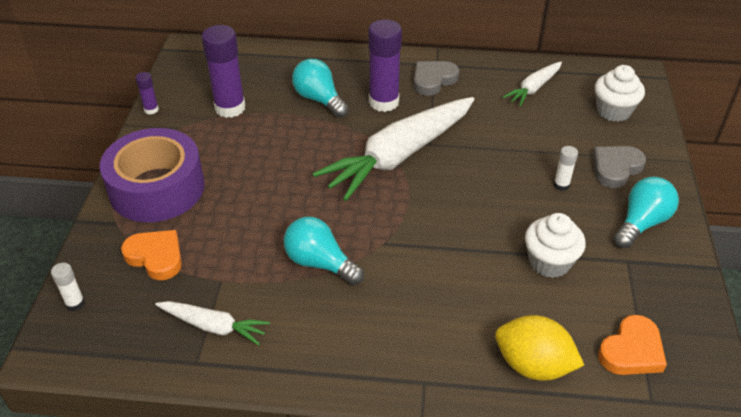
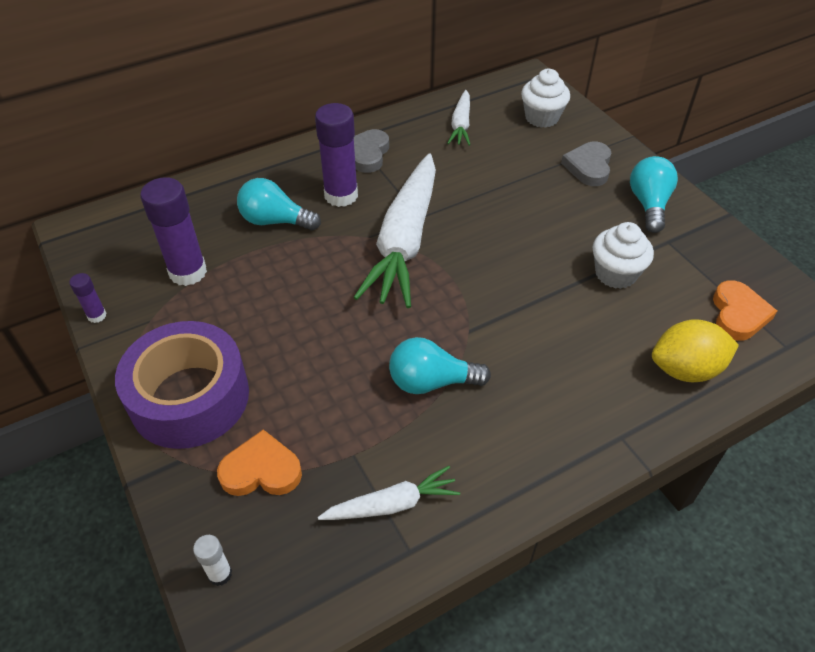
camera: 35 degrees left, 5 degrees up
white glue stick [553,146,578,191] -> none

